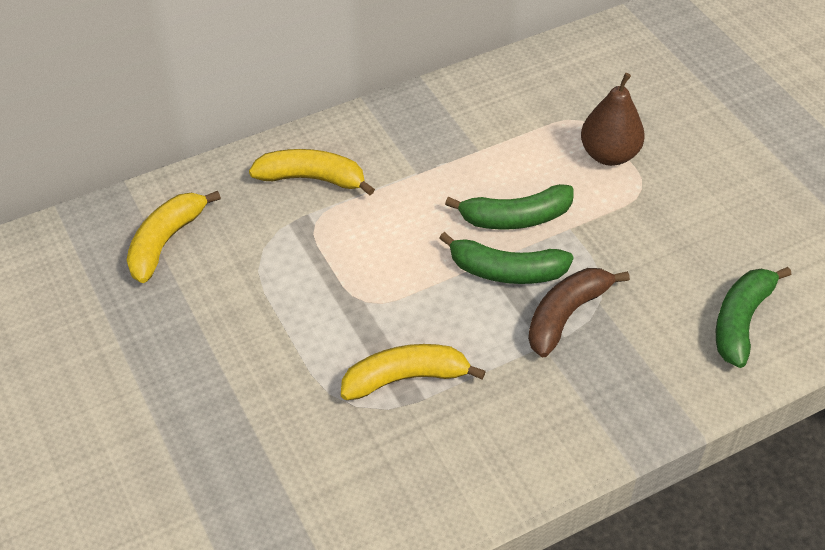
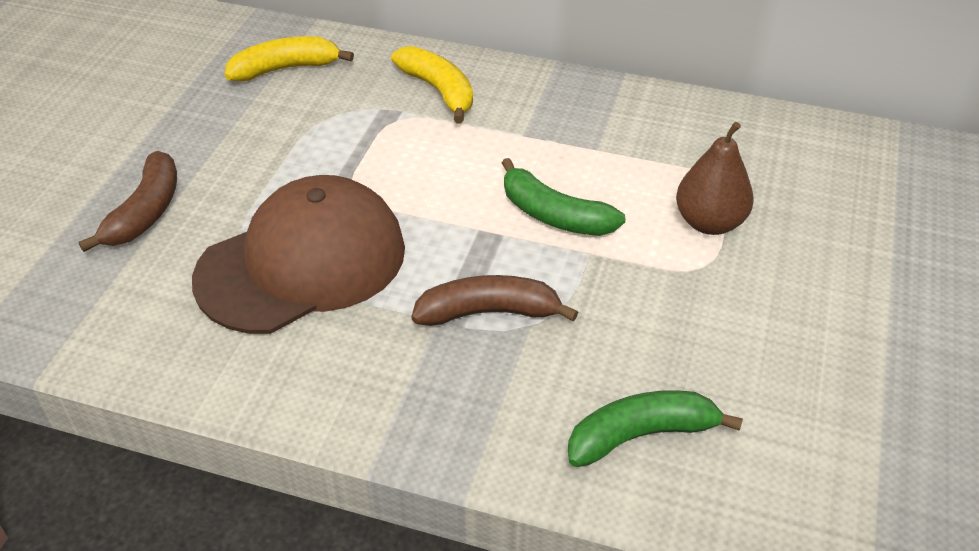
camera: 45 degrees right, 5 degrees down
yellow banana [341,344,486,400] -> brown cap [192,175,405,334]
green banana [439,232,573,284] -> none
none -> brown banana [78,151,177,252]

